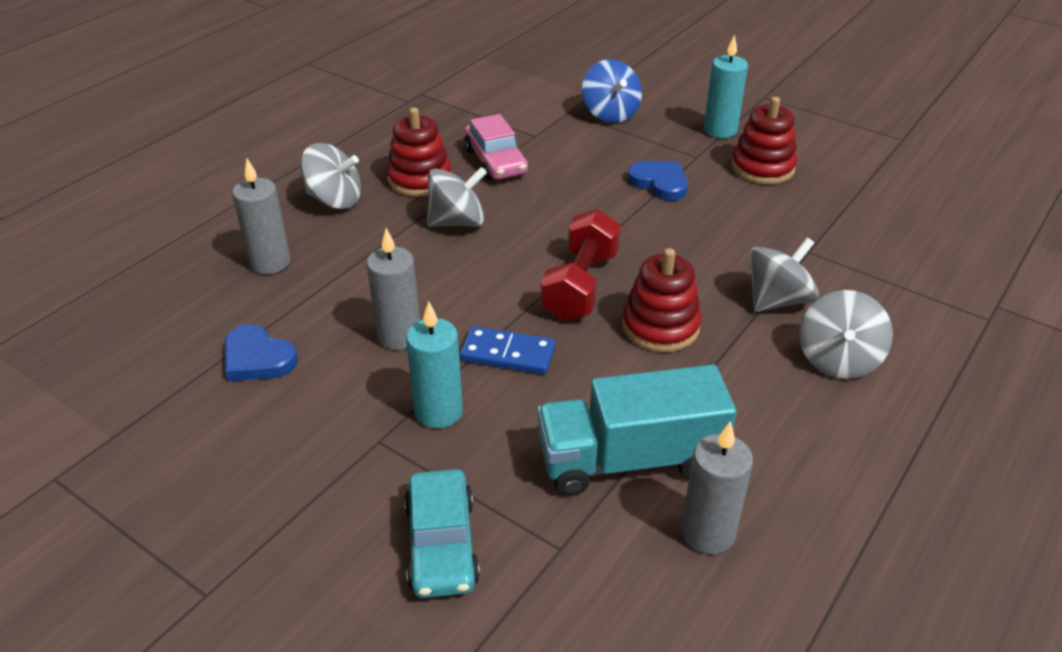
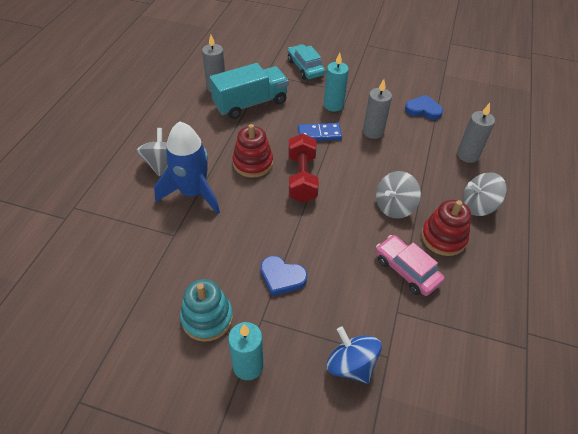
camera: 160 degrees right, 10 degrees up
red stacking toy [731,97,797,184] -> turquoise stacking toy [180,279,233,342]
grey spinning top [748,238,819,312] -> blue rocket [154,121,220,214]

